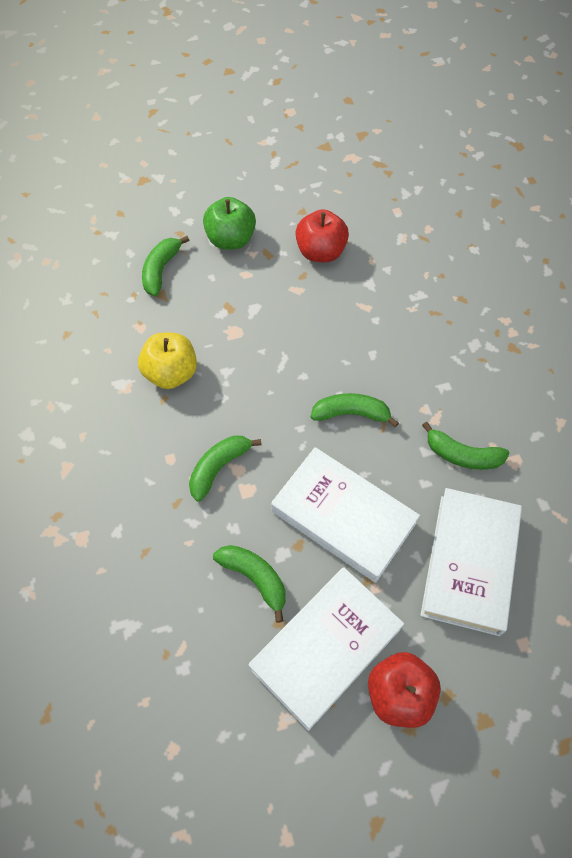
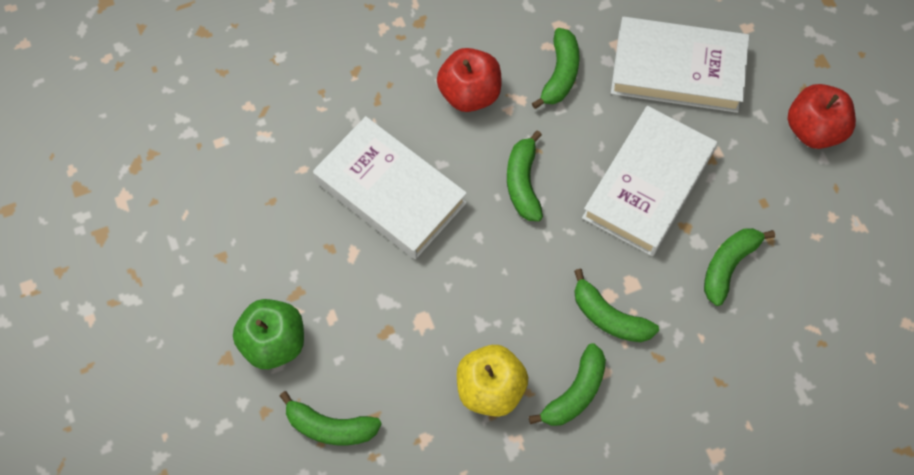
camera: 95 degrees left, 5 degrees up
white book [249,568,404,731] -> white book moved to [313,116,467,259]
red apple [295,209,349,262] -> red apple moved to [437,48,501,112]
none -> green banana [529,343,606,426]

